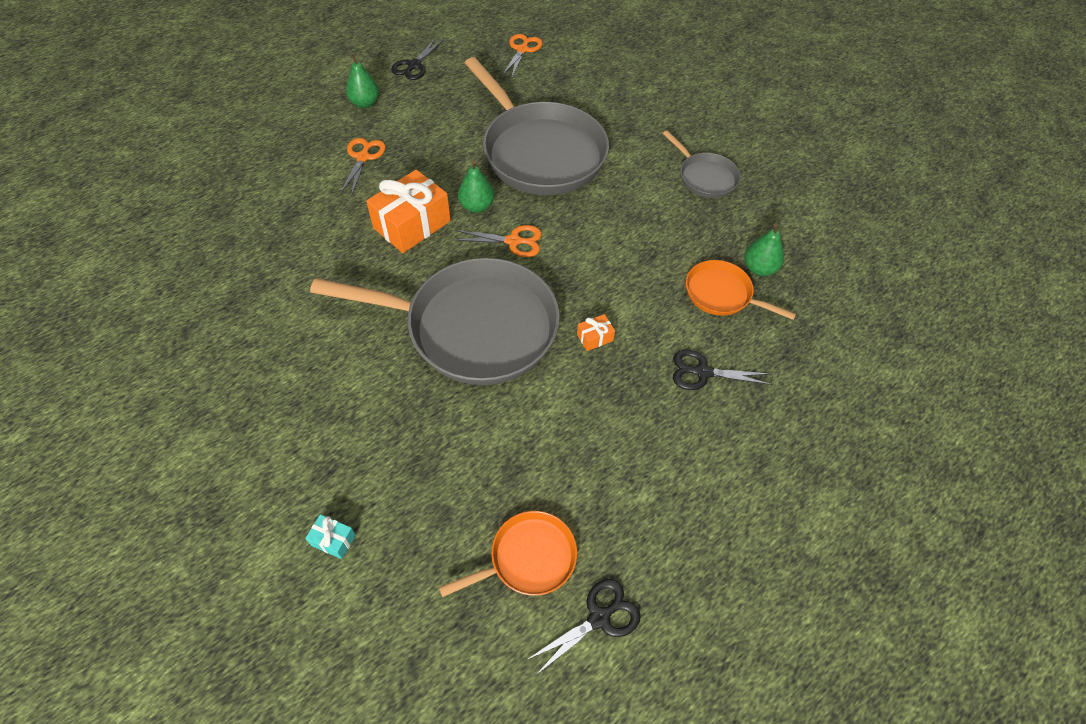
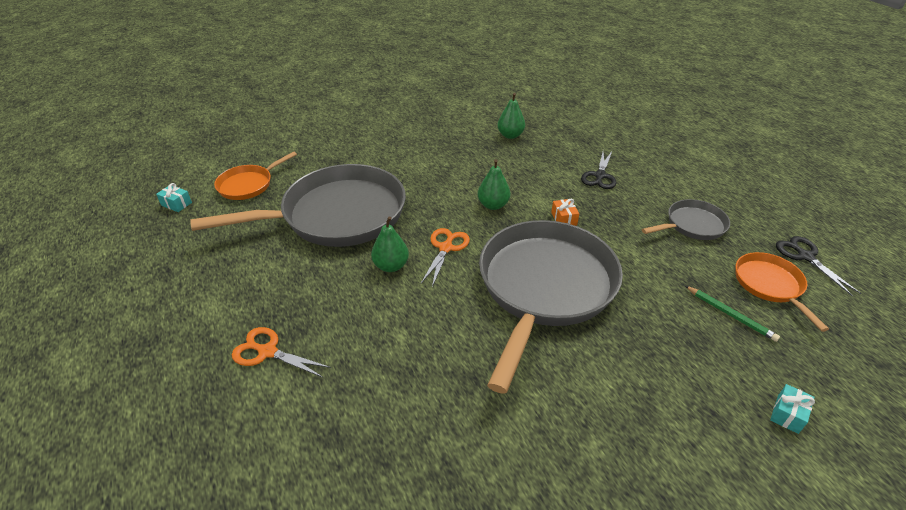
camera: 75 degrees left, 15 degrees down
green pear [346,54,379,108] -> green pear moved to [478,159,510,210]
orange gift [366,170,451,253] -> none
black scissors [391,38,444,80] -> none
orange scissors [502,34,543,77] -> turquoise gift [156,183,192,212]
grey pan [663,130,741,198] -> grey pan moved to [642,199,730,240]
orange pan [686,260,796,320] -> orange pan moved to [214,151,297,200]
none -> green pencil [685,286,780,342]

